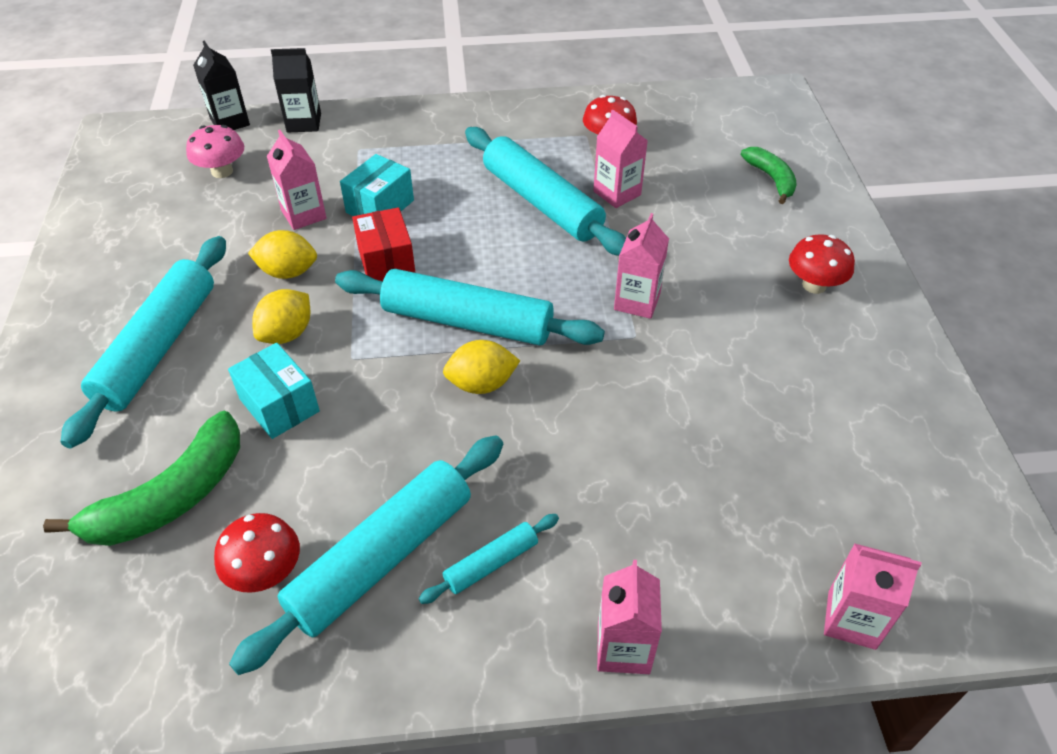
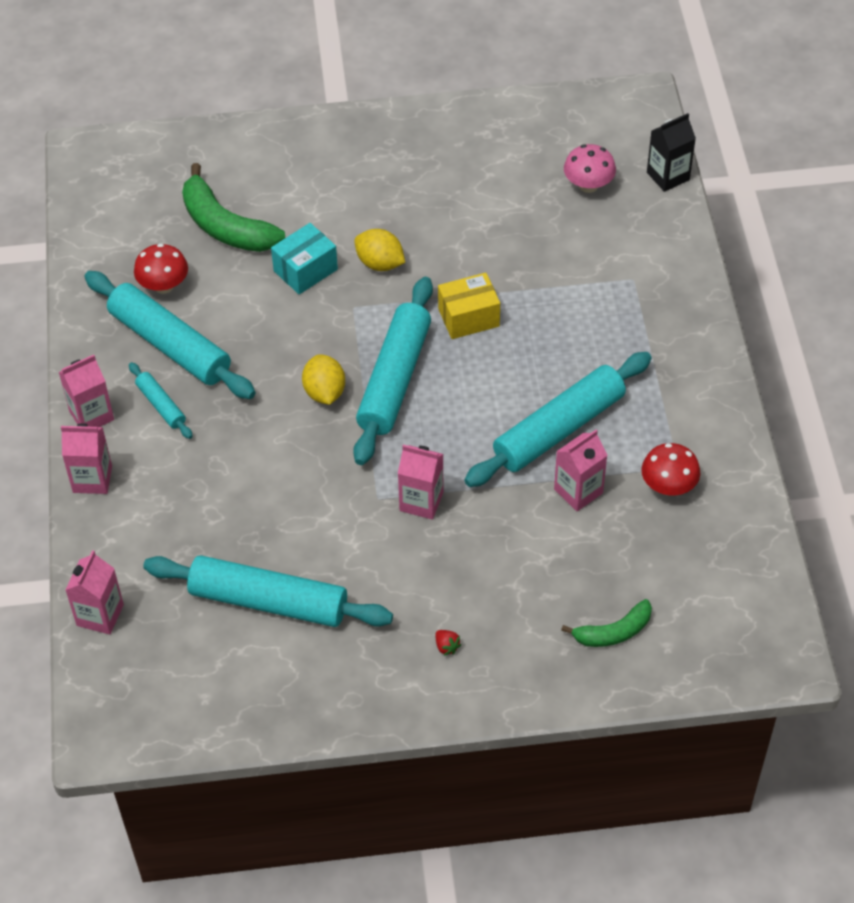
camera: 90 degrees right, 5 degrees up
turquoise rolling pin [60,236,226,449] -> turquoise rolling pin moved to [143,555,393,627]
yellow lemon [248,230,317,279] -> none
pink carton [267,130,327,230] -> pink carton moved to [59,355,114,427]
black carton [271,48,321,133] -> none
turquoise box [340,154,414,216] -> none
red box [352,207,416,281] -> yellow box [438,273,500,339]
red mushroom [789,234,855,294] -> red strawberry [435,630,462,656]

